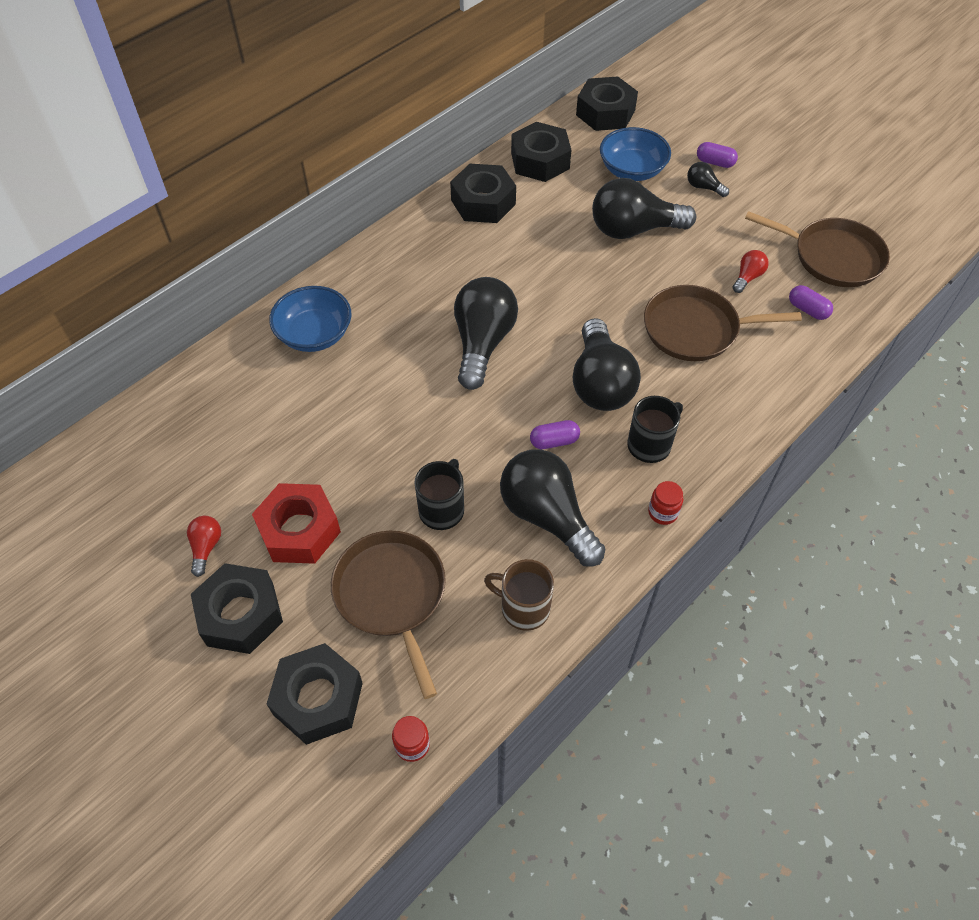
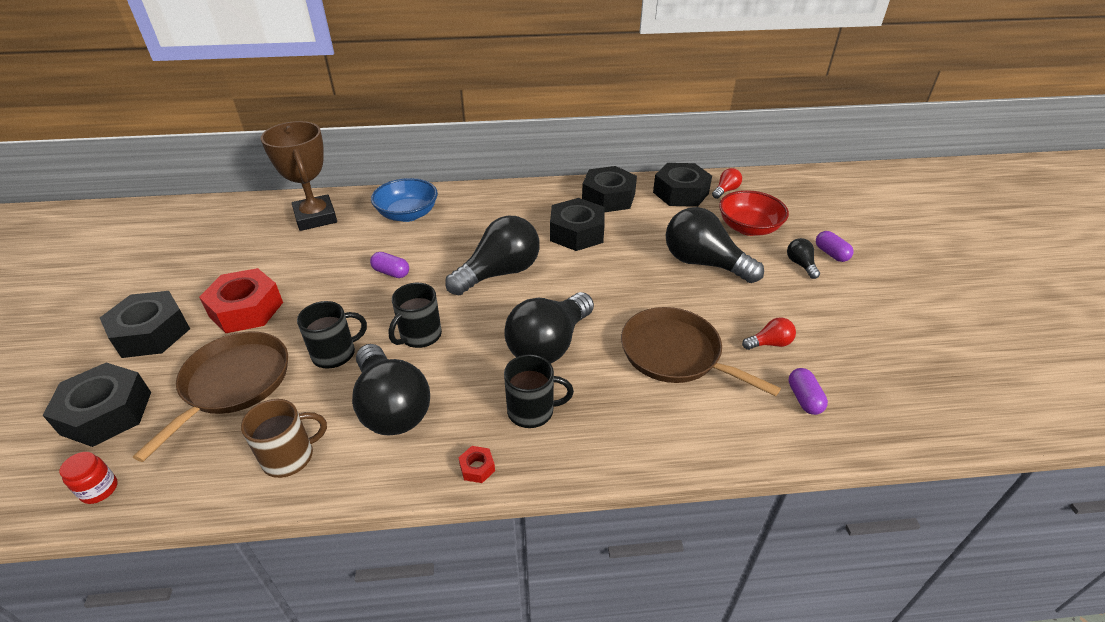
camera: 40 degrees right, 15 degrees down
red light bulb [187,516,221,577] -> red light bulb moved to [712,168,742,199]
brown mug [484,559,554,631] -> brown mug turned 90 degrees clockwise [241,399,327,478]
black light bulb [500,449,605,567] -> black light bulb turned 150 degrees clockwise [352,344,430,436]
purple capsule [530,420,580,449] -> purple capsule moved to [370,252,409,278]
black nut [576,76,638,131] -> black nut moved to [550,198,605,251]
blue bowl [600,127,671,181] -> red bowl [719,190,789,236]
red jar [648,481,683,525] -> red nut [458,446,495,483]
brown pan [745,211,890,287] -> none
none -> brown trophy [261,121,337,231]
none -> black mug [388,283,442,348]

